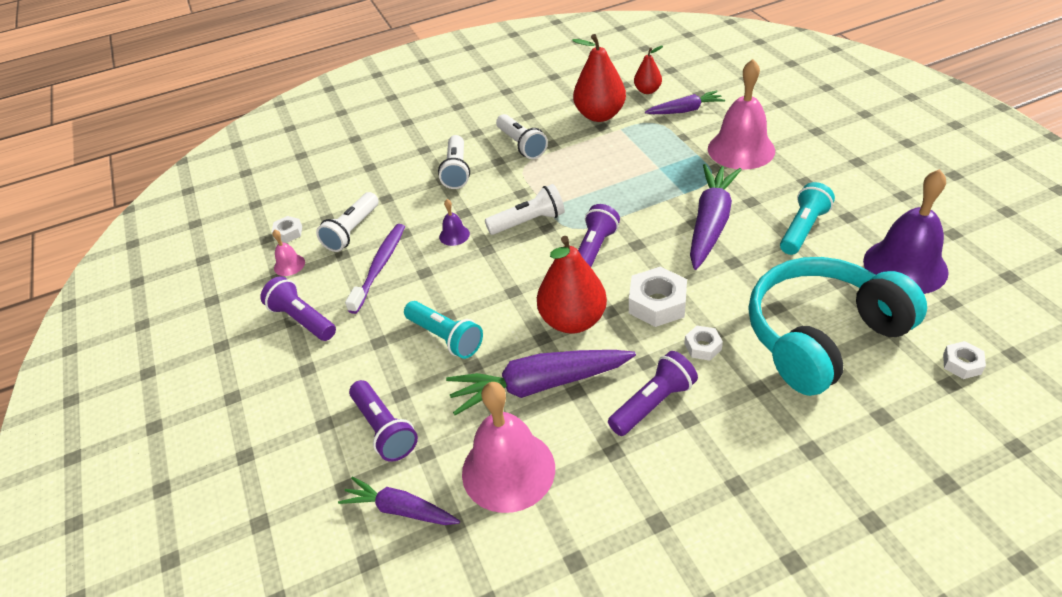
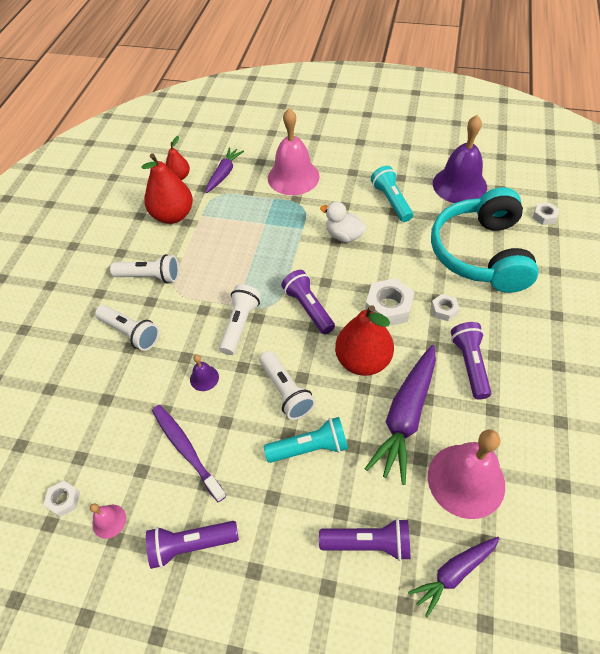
camera: 55 degrees left, 10 degrees up
white flashlight [316,192,379,252] -> white flashlight moved to [259,351,315,420]
purple carrot [690,164,742,270] -> white duck [320,201,366,242]

